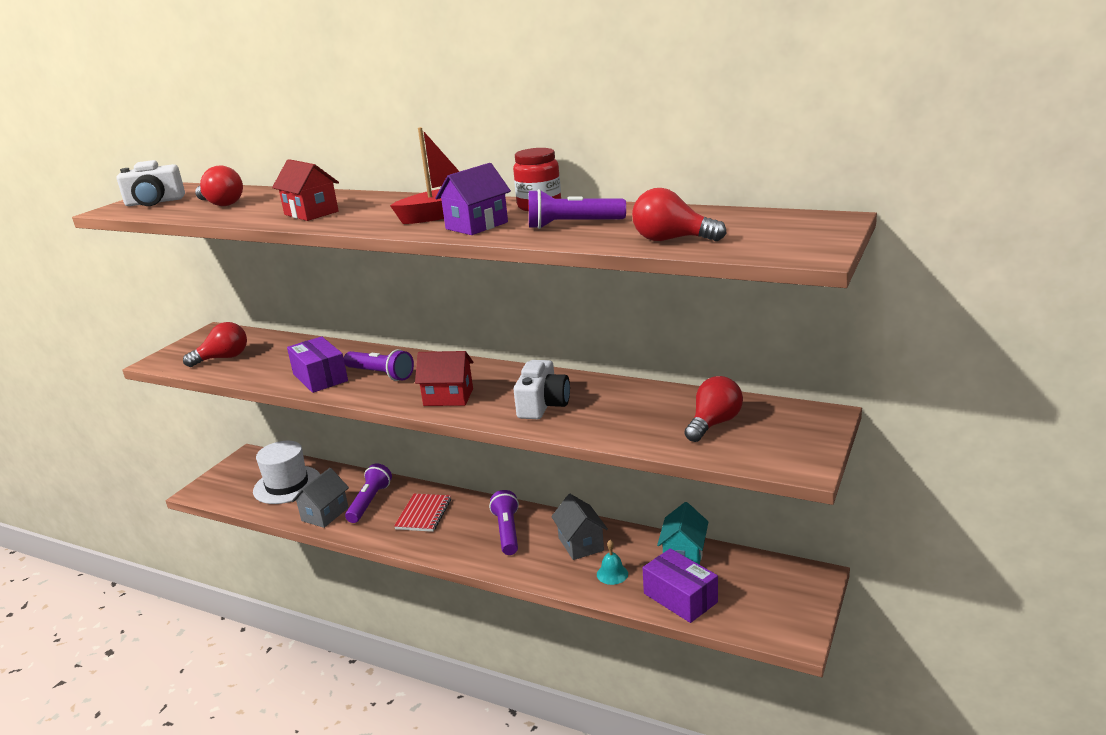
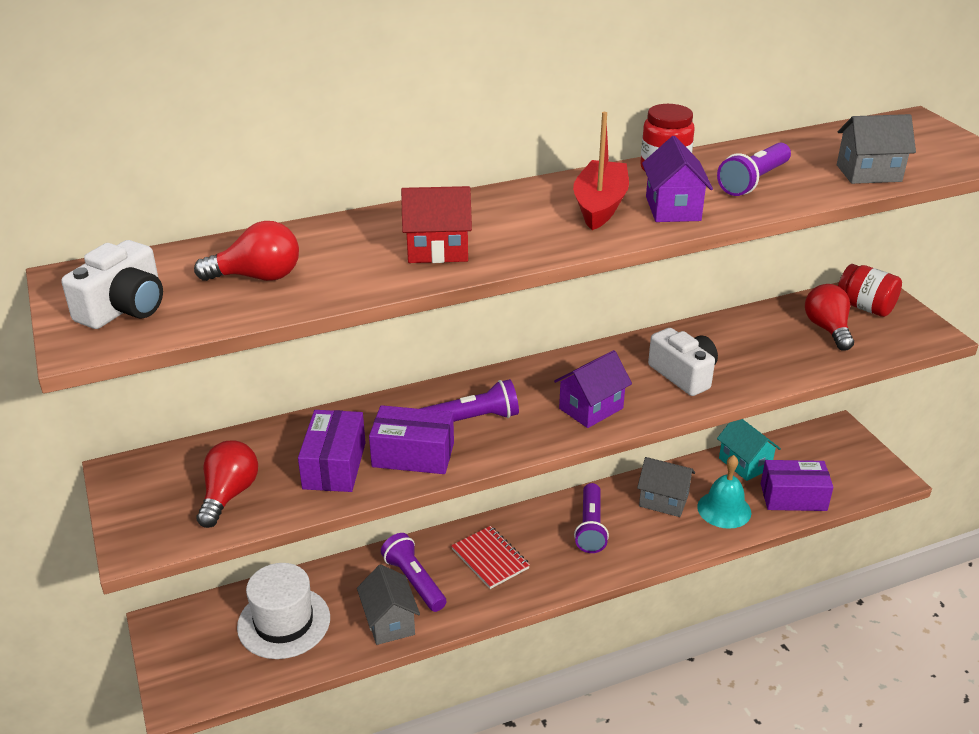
camera: 50 degrees left, 10 degrees up
red house [415,351,474,406] -> purple house [554,350,632,428]
purple flashlight [489,490,519,555] -> purple flashlight turned 120 degrees counterclockwise [574,483,609,553]
turquoise bell [597,540,628,585] -> turquoise bell [697,455,751,529], size x1.67
red light bulb [632,188,727,241] -> grey house [837,114,916,184]
none -> purple box [298,410,366,492]
none -> red jar [838,264,902,317]

